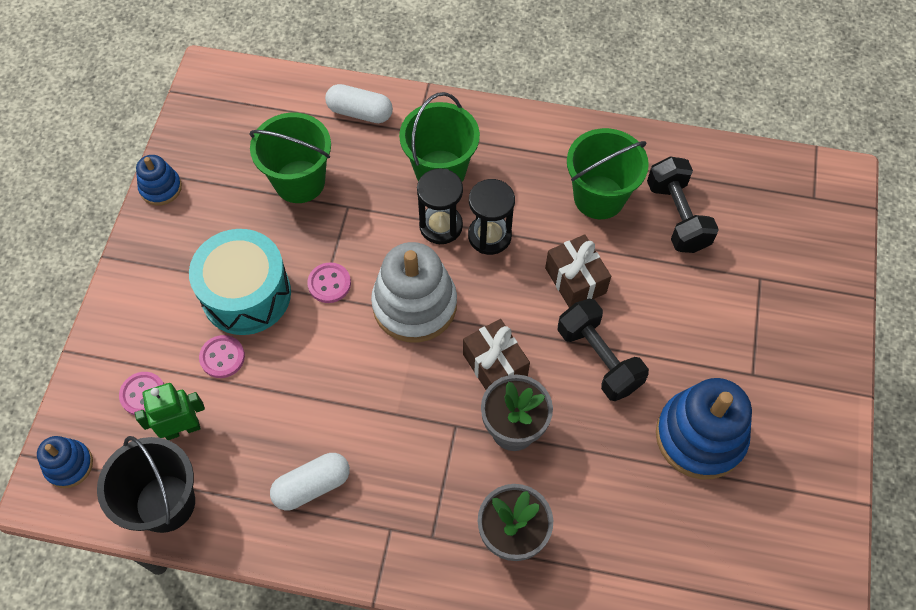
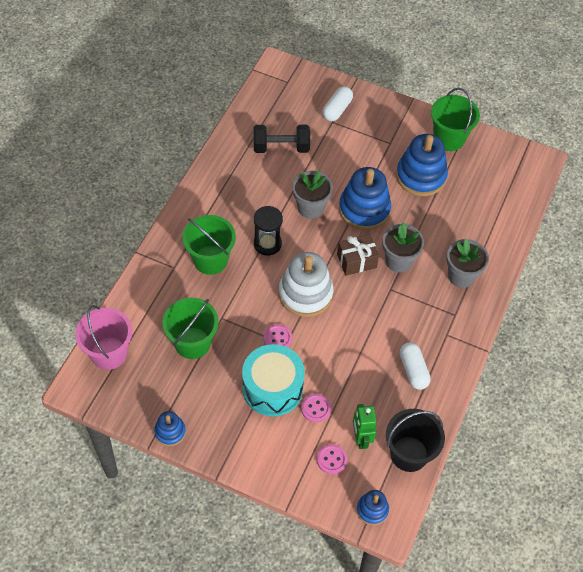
camera: 80 degrees left, 5 degrees down
white capsule [325,84,393,123] -> white capsule moved to [323,86,353,121]
black hourglass [417,168,463,244] -> none
brown gift [545,234,611,308] -> grey flower pot [292,170,333,219]
black dumbbell [558,299,649,401] -> blue stacking toy [339,167,391,230]
green bucket [567,128,649,219] -> green bucket moved to [431,88,480,151]
none -> pink bucket [75,305,132,370]

